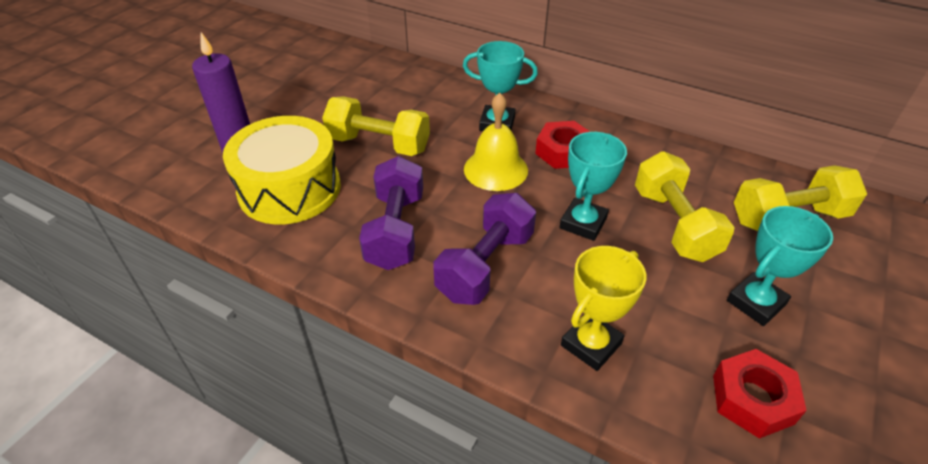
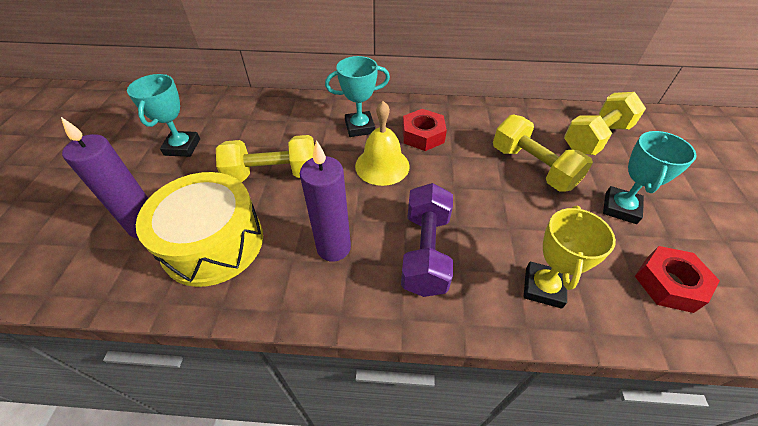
camera: 25 degrees left, 5 degrees up
purple dumbbell [359,156,423,270] -> purple candle [300,140,351,262]
turquoise trophy [559,132,627,241] -> turquoise trophy moved to [127,74,200,157]

